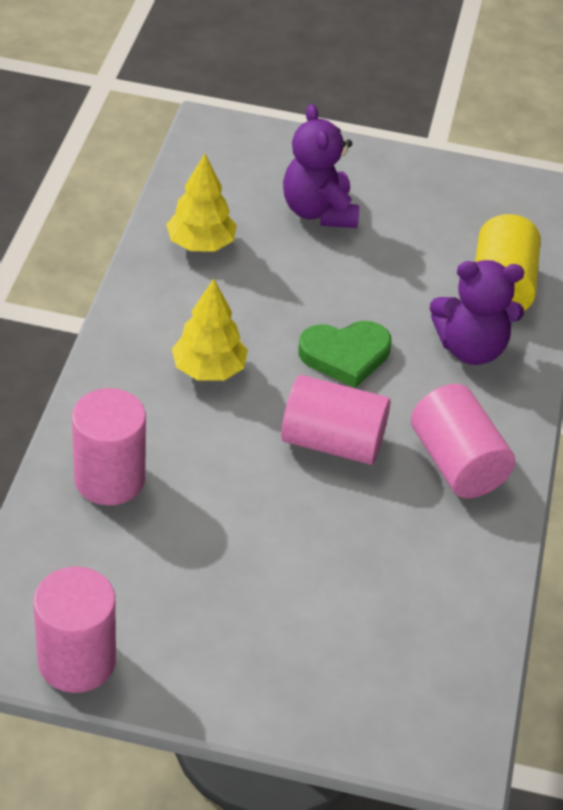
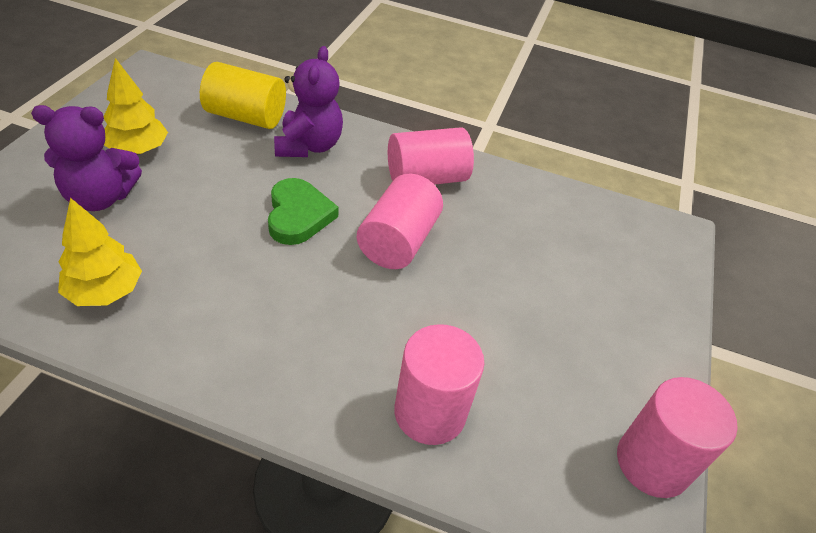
camera: 85 degrees left, 0 degrees up
yellow tree [172,279,248,381] -> yellow tree moved to [104,58,168,154]

